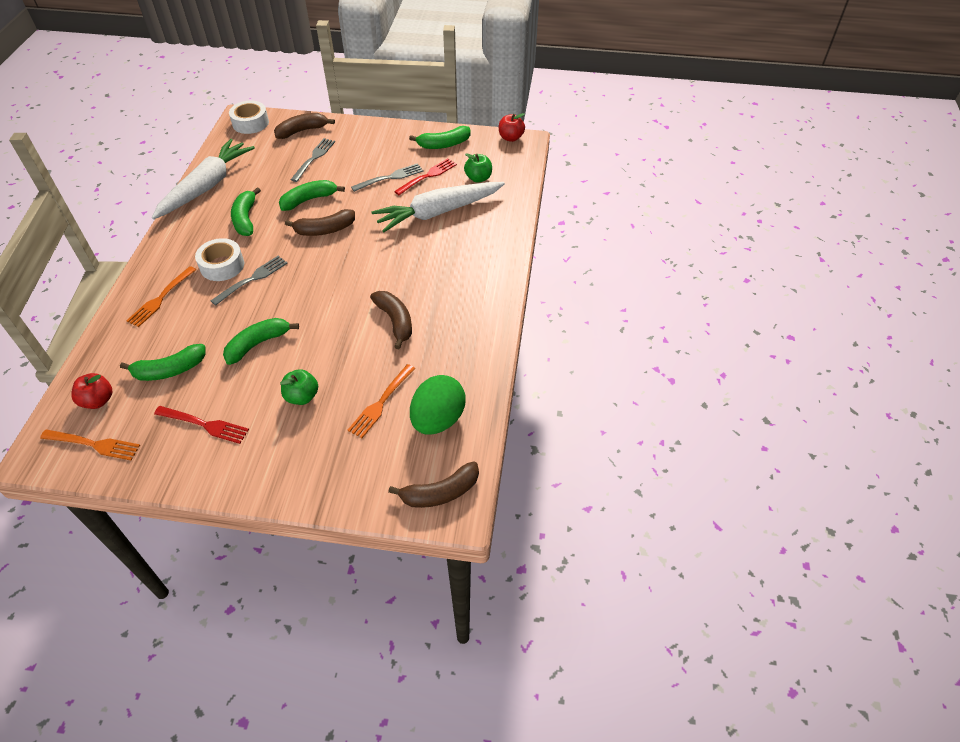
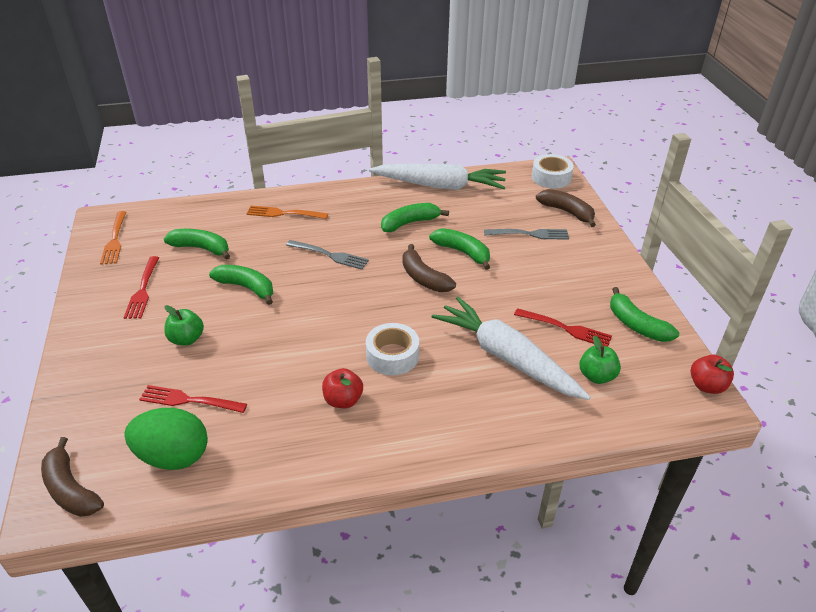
camera: 70 degrees right, 10 degrees down
red apple [71,373,112,409] -> red apple moved to [322,368,363,408]
green banana [120,344,206,381] -> green banana turned 150 degrees clockwise [163,229,230,260]
white tape [195,238,244,281] -> white tape moved to [366,323,419,376]
orange fork [348,364,415,438] -> red fork [139,385,247,413]
grey fork [351,163,423,192] -> none
brown banana [370,291,412,349] -> none

